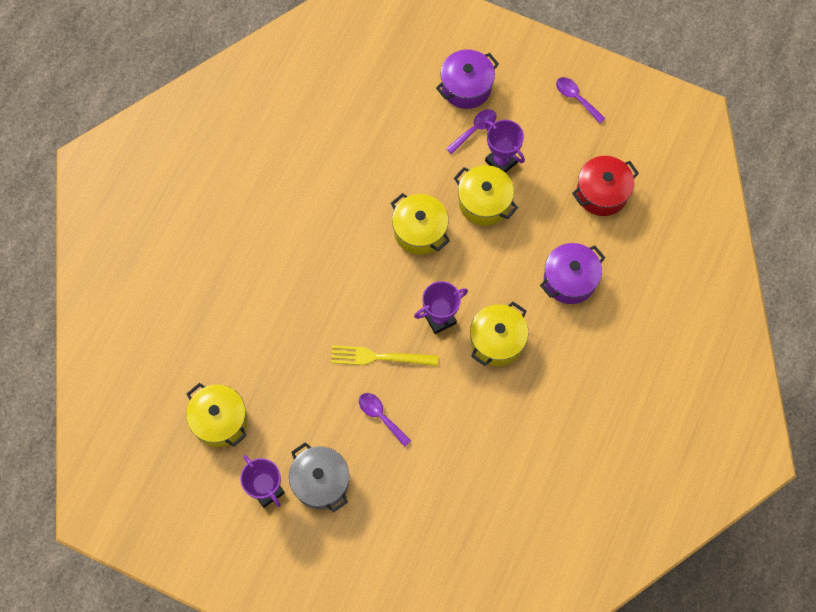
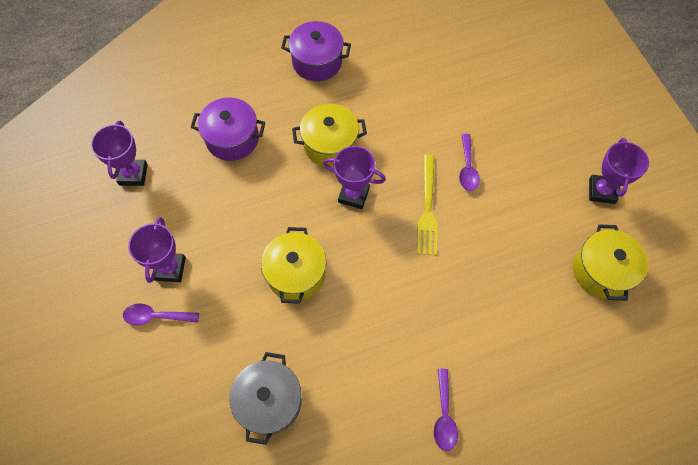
camera: 135 degrees left, 5 degrees down
grey pot [289,442,349,512] -> grey pot moved to [229,352,302,445]
yellow fork [331,345,438,366] -> yellow fork turned 45 degrees clockwise [417,154,437,255]
purple pot [436,49,499,109] -> purple pot moved to [281,21,351,81]
yellow pot [454,165,518,226] -> none
purple spoon [556,77,606,124] -> purple spoon moved to [434,369,458,451]
red pot [572,156,639,216] -> purple trophy [91,121,148,186]

